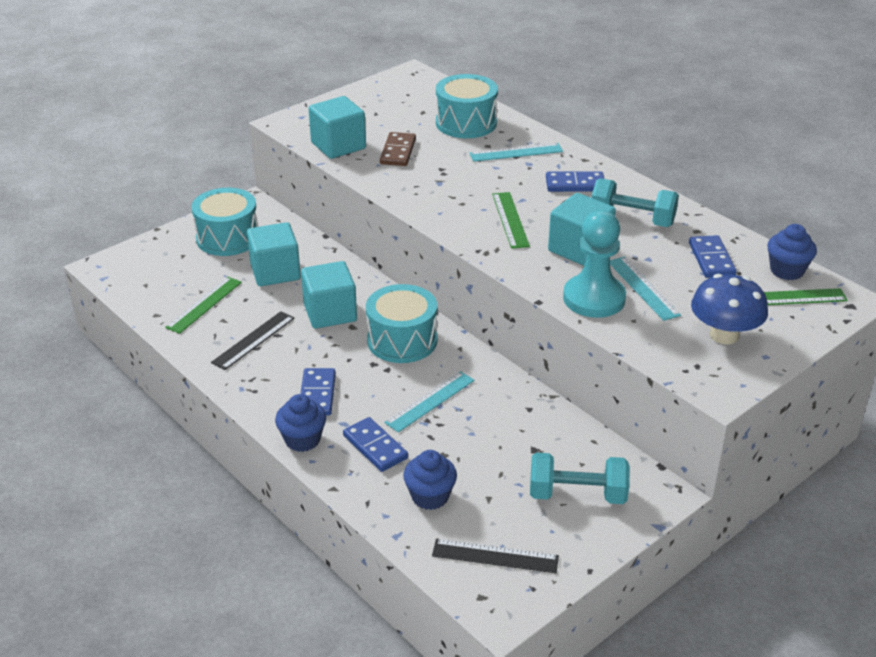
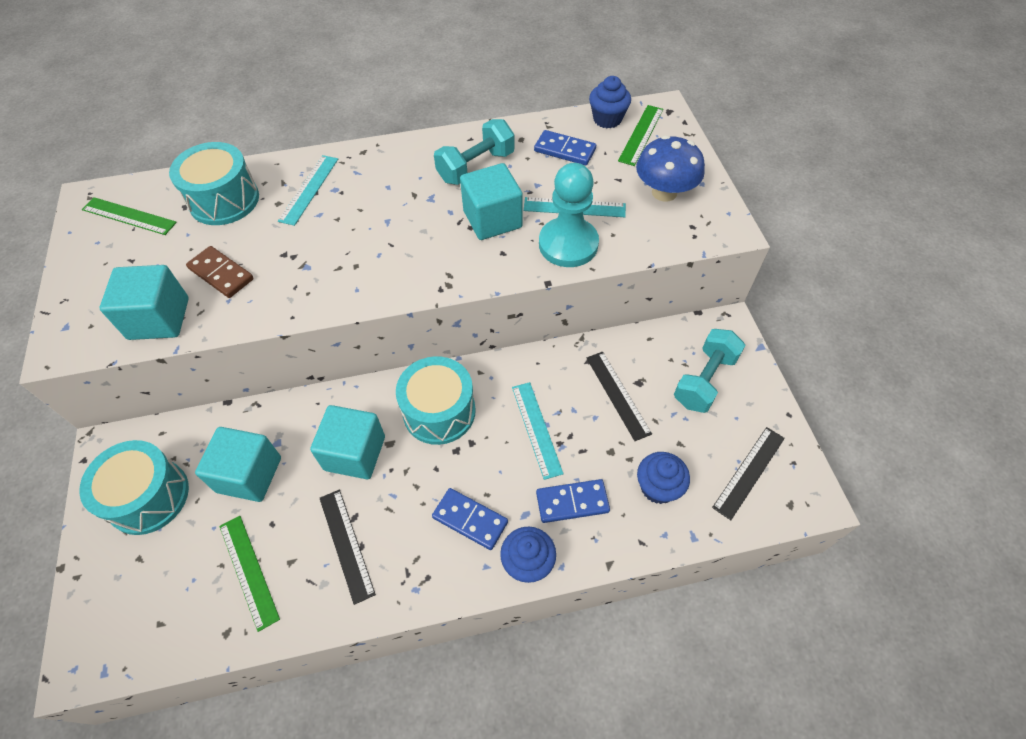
camera: 60 degrees left, 20 degrees up
green ruler [492,192,530,249] -> green ruler moved to [82,197,177,235]
blue domino [546,171,604,192] -> none
none -> black ruler [587,352,652,441]

